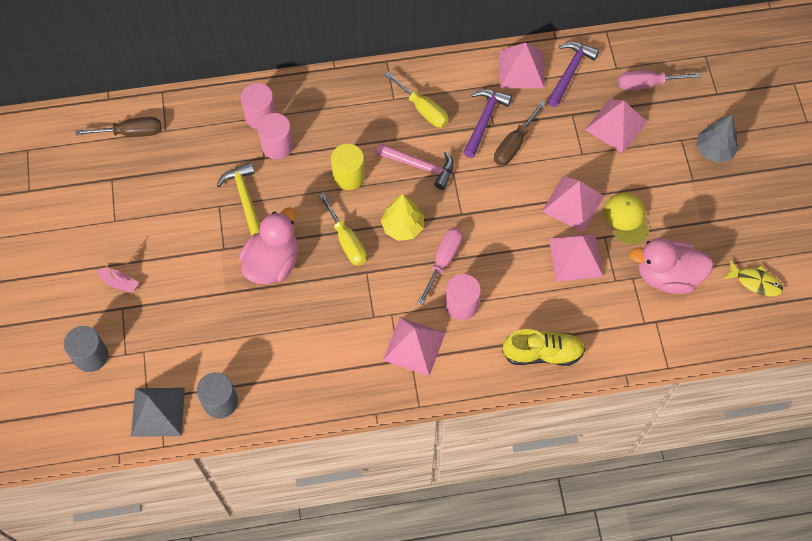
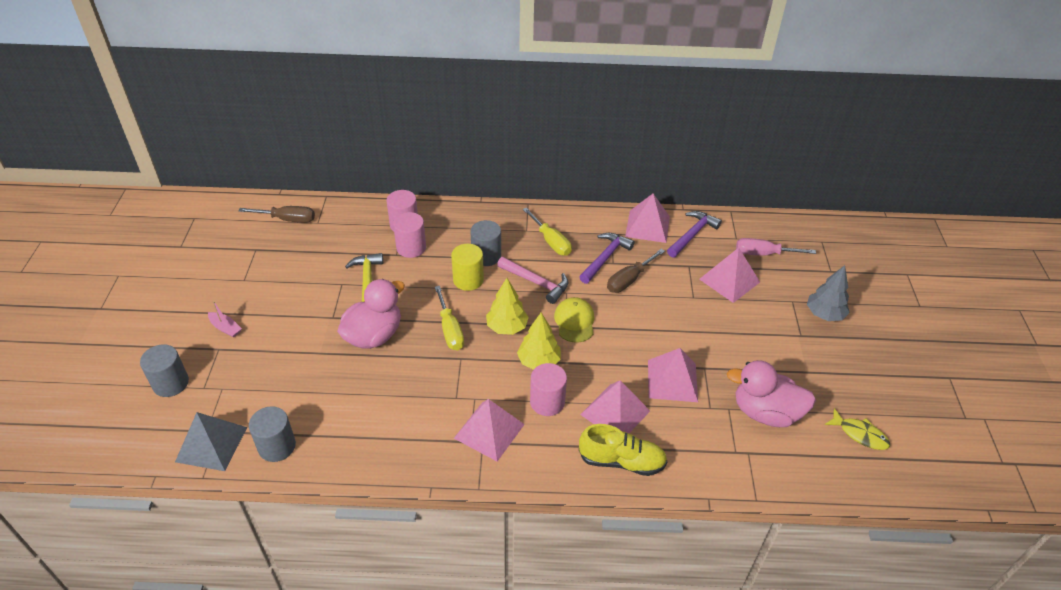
camera: 10 degrees right, 20 degrees down
pink screwdriver [418,228,463,305] -> yellow tree [517,313,561,370]
pink pyramid [542,176,604,232] -> pink pyramid moved to [580,380,650,433]
yellow cap [604,192,649,244] -> yellow cap moved to [554,297,594,343]
none -> grey cylinder [470,220,501,266]

